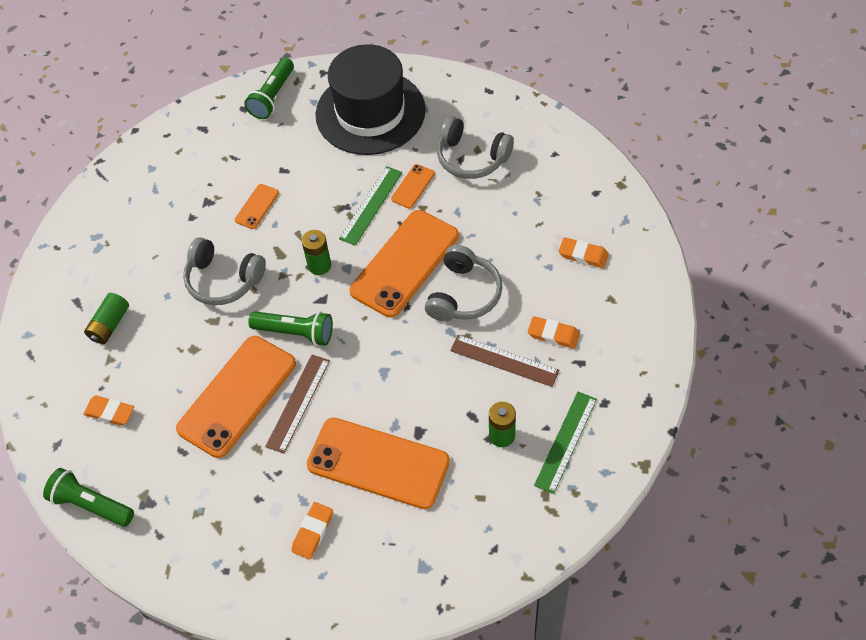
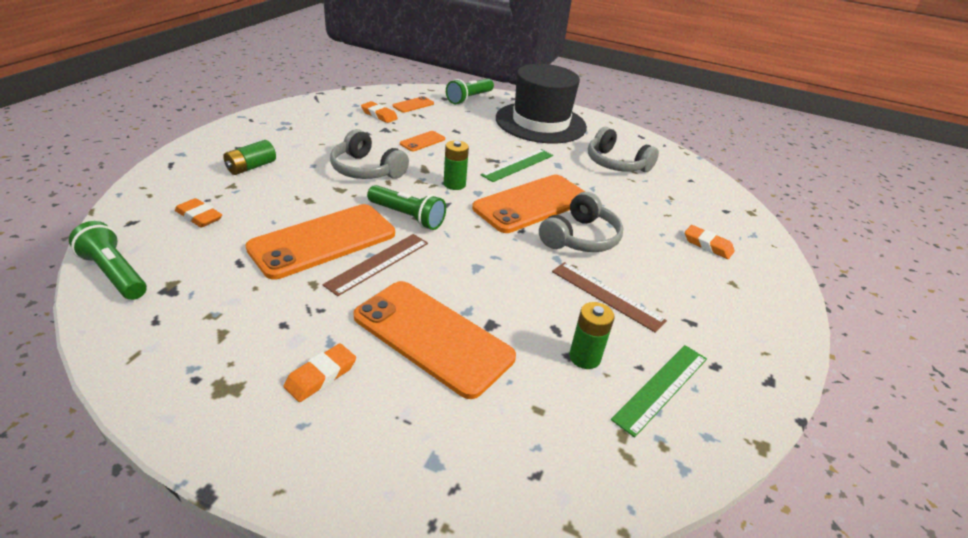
camera: 10 degrees right, 20 degrees down
orange phone [391,164,435,208] -> orange phone moved to [393,96,434,113]
orange eraser [528,316,580,349] -> orange eraser moved to [361,101,398,123]

